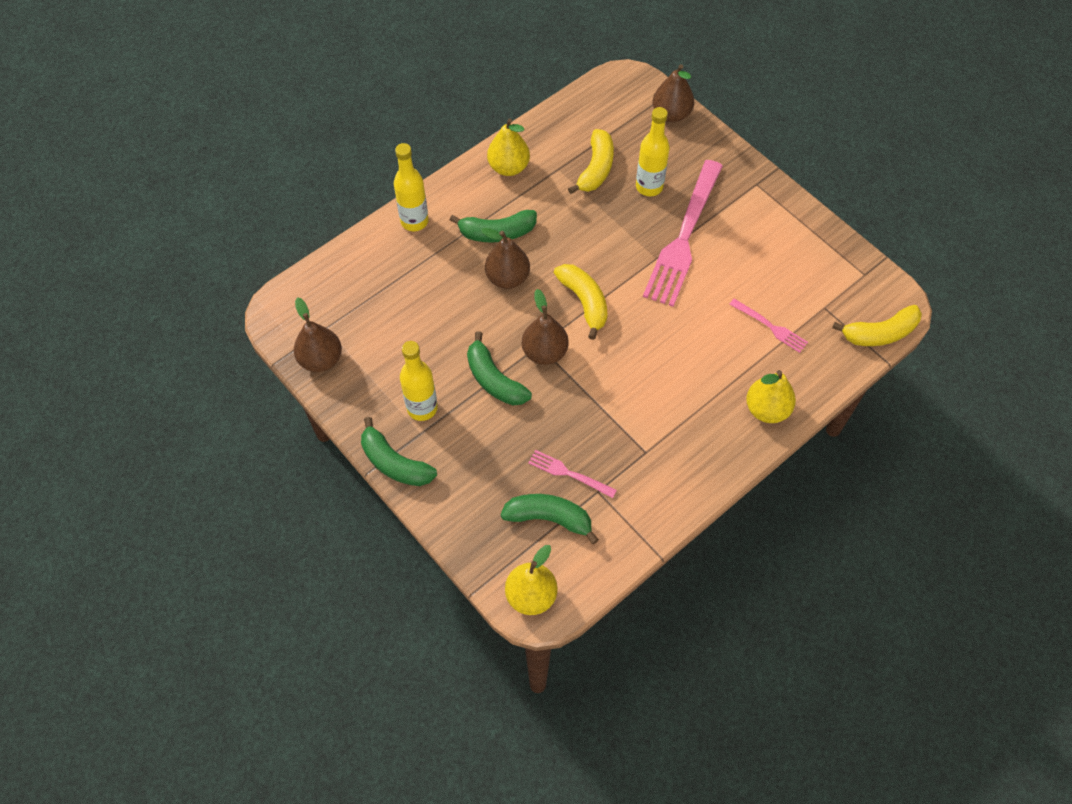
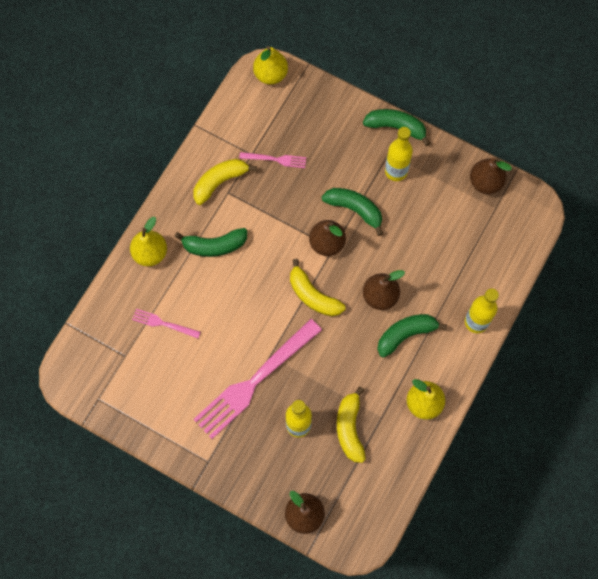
camera: 160 degrees right, 10 degrees up
green banana [500,494,599,544] -> green banana moved to [174,228,247,257]
pink fork [643,160,723,307] -> pink fork turned 135 degrees counterclockwise [193,319,322,439]
yellow banana [832,305,922,346] -> yellow banana moved to [193,159,257,205]

